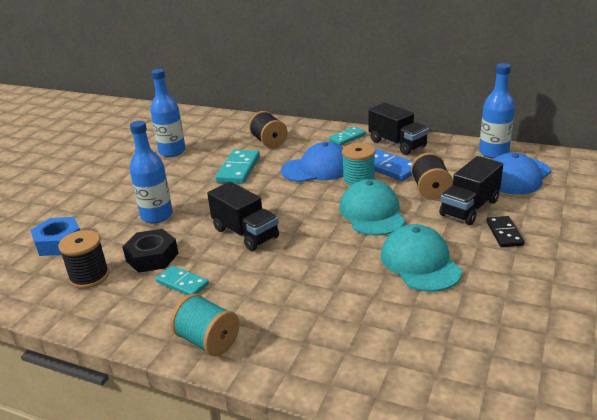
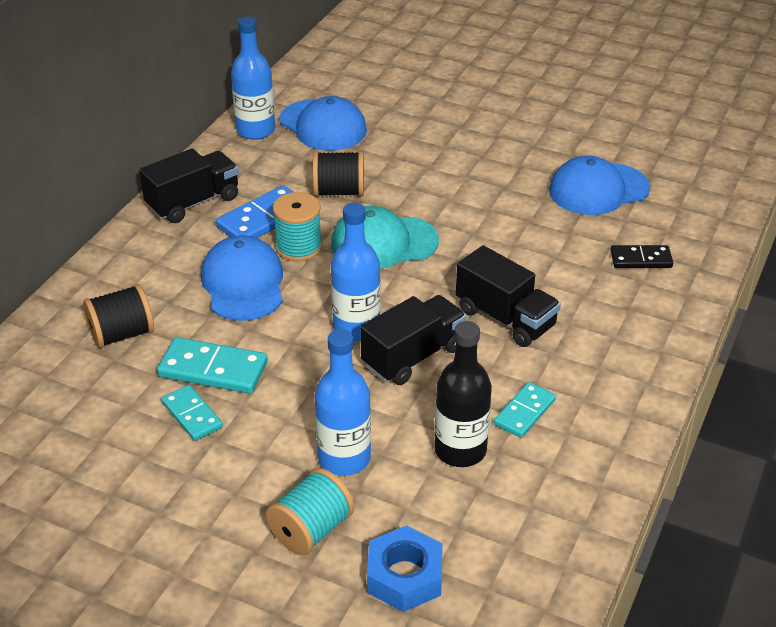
camera: 90 degrees left, 10 degrees up
black spool [58,230,109,289] -> none
black nut [122,229,178,273] -> black bottle [434,321,492,467]
blue bottle [150,69,186,157] -> blue bottle moved to [331,203,381,341]
turquoise spool [170,294,240,356] -> turquoise spool moved to [266,468,354,556]
turquoise domino [329,127,366,145] -> turquoise domino moved to [161,385,223,441]
turquoise cap [381,224,462,292] -> none
black truck [439,156,503,225] -> black truck moved to [456,245,561,347]
black domino [486,216,525,247] -> black domino moved to [610,245,673,268]
none -> blue cap [549,156,650,215]

